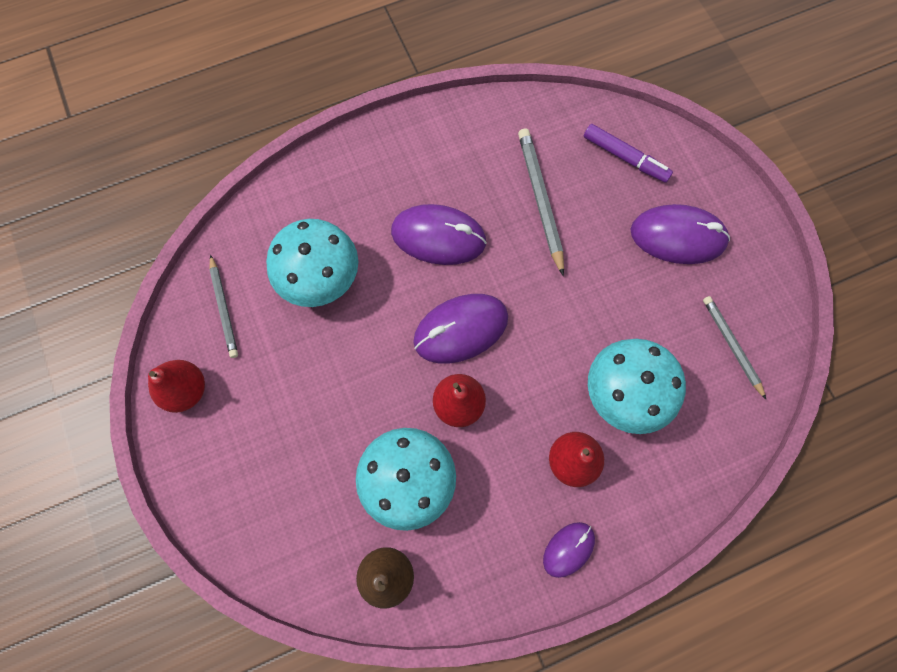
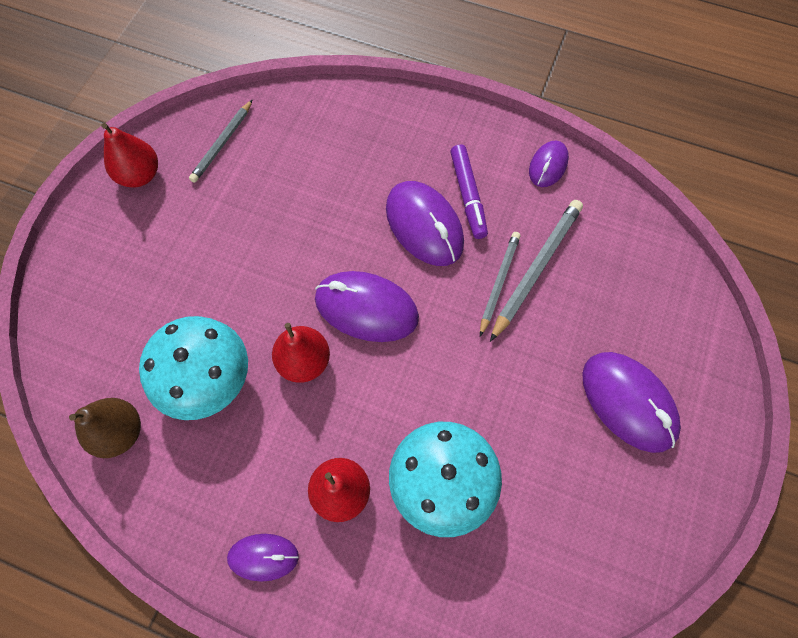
camera: 45 degrees right, 5 degrees down
turquoise mushroom [266,219,358,307] -> none
purple marker [583,124,673,183] -> purple marker moved to [450,144,488,239]
grey pencil [703,296,766,399] -> grey pencil moved to [480,232,520,337]
none -> purple mouse [529,140,569,187]

